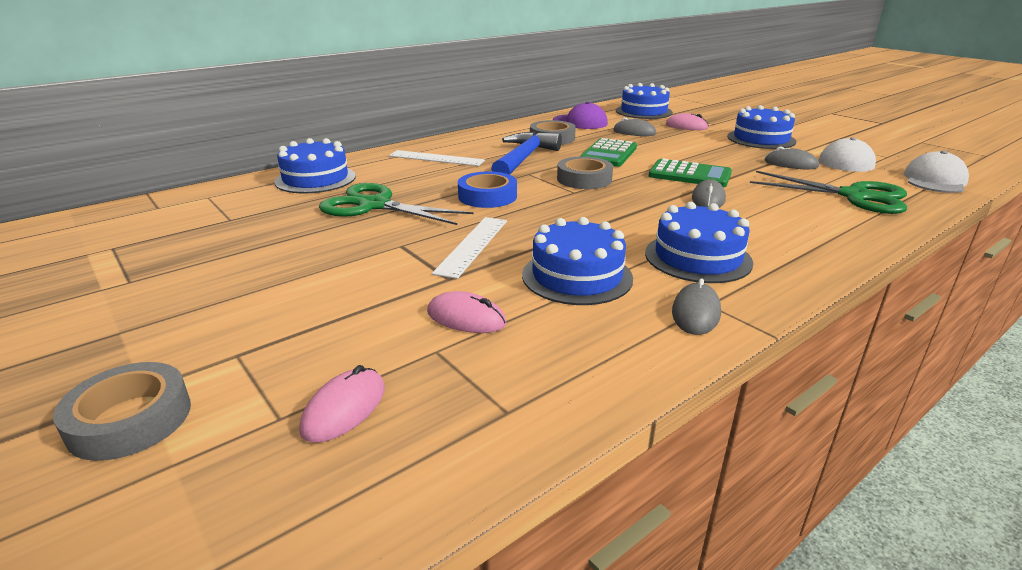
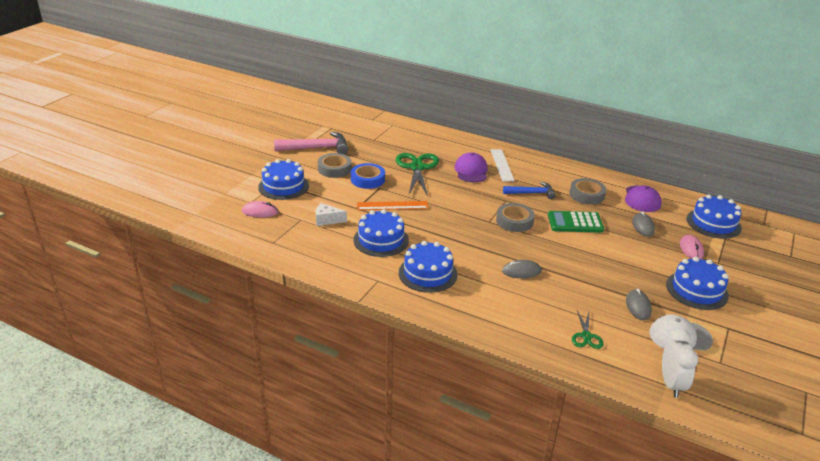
camera: 65 degrees right, 5 degrees up
grey tape [53,362,191,461] -> grey tape moved to [318,153,352,178]
blue cake [274,138,356,193] -> blue cake moved to [258,159,309,200]
pink mouse [427,291,507,333] -> white cheese [316,203,347,226]
white ruler [432,217,507,279] -> orange ruler [357,201,428,210]
blue tape [458,171,517,208] -> blue tape moved to [351,163,385,189]
blue hammer [491,132,562,175] -> blue hammer [503,182,556,199], size x0.64
green calculator [649,158,732,187] -> none
grey mouse [672,278,721,335] -> none
green scissors [750,171,907,214] -> green scissors [572,310,604,349], size x0.51
white cap [904,151,969,193] -> white clock [662,329,699,398]
none -> pink hammer [274,132,348,154]
none -> purple cap [454,152,488,182]

